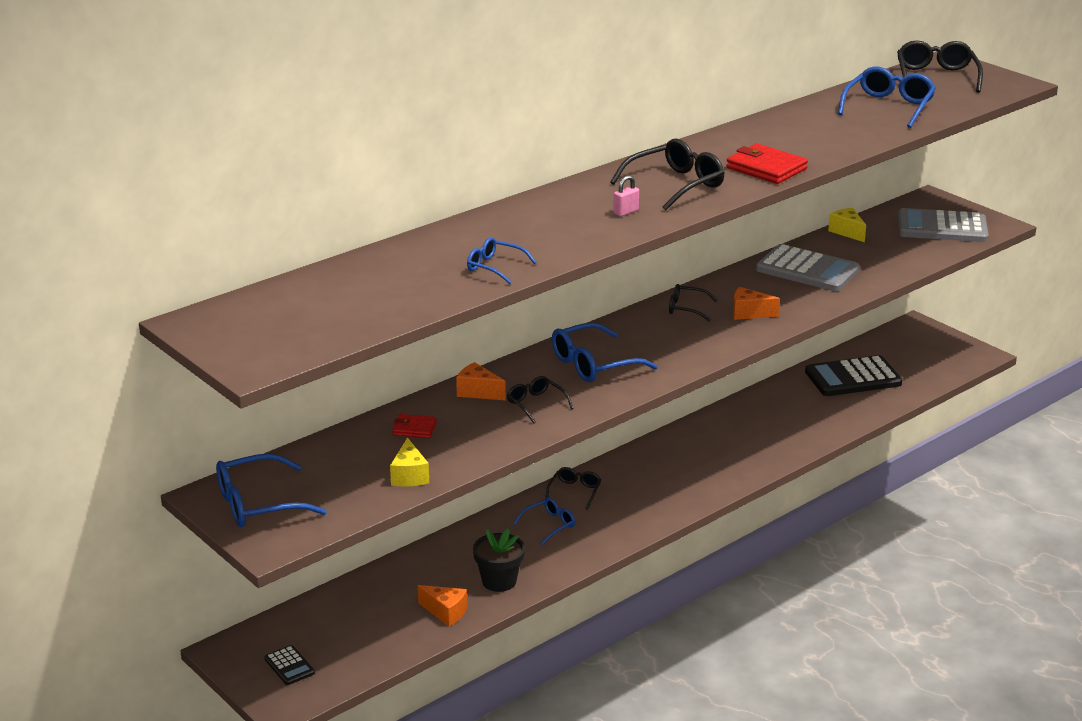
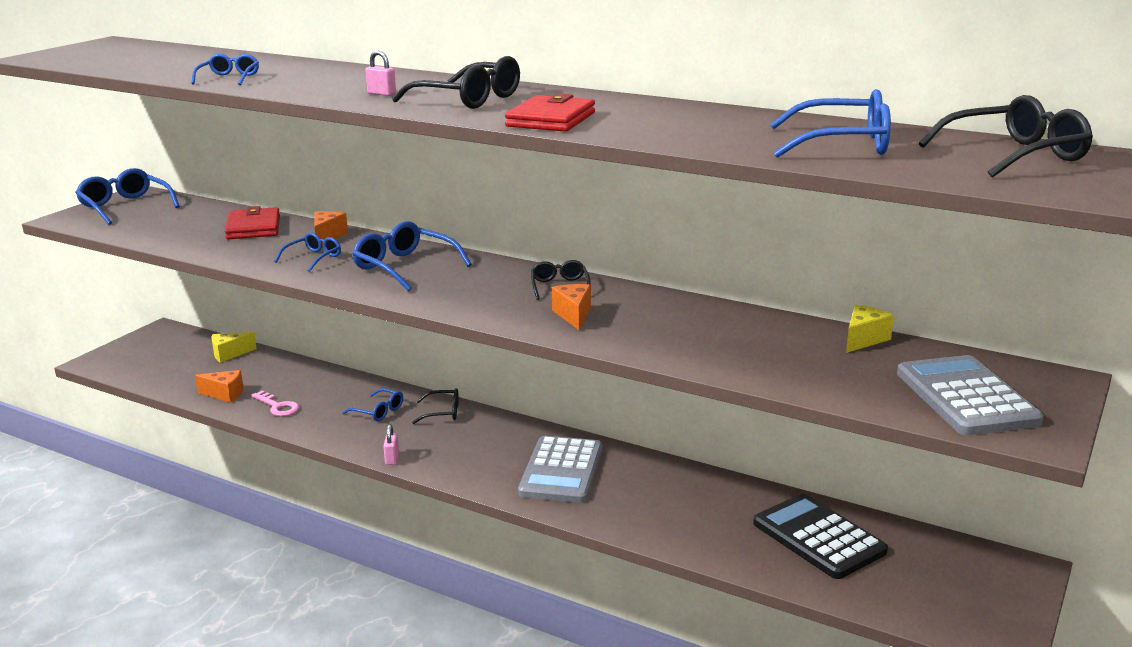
camera: 70 degrees right, 5 degrees down
black calculator [264,645,315,685] -> none
yellow cheese [390,437,429,487] -> yellow cheese moved to [212,332,257,363]
red wallet [392,414,437,438] -> red wallet [225,206,280,239], size x1.75
orange cheese [418,585,467,627] -> orange cheese turned 90 degrees counterclockwise [195,370,243,403]
black flower pot [473,528,525,592] -> pink key [251,390,299,416]
black glasses [507,376,574,424] -> blue glasses [274,232,341,272]
grey calculator [756,244,860,291] -> grey calculator moved to [518,436,603,503]
none -> pink padlock [383,424,399,465]

